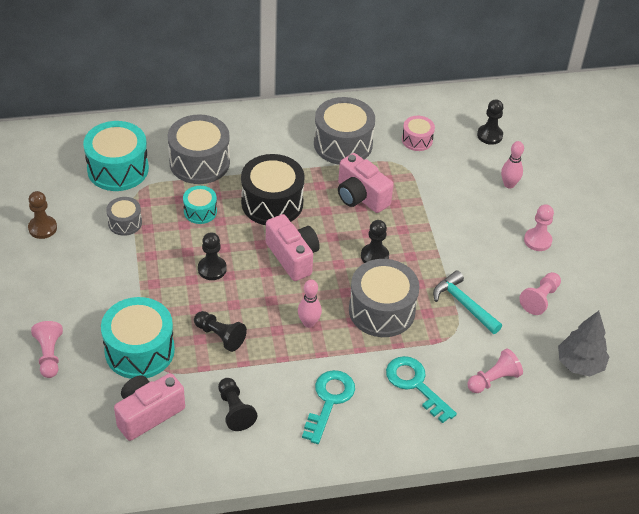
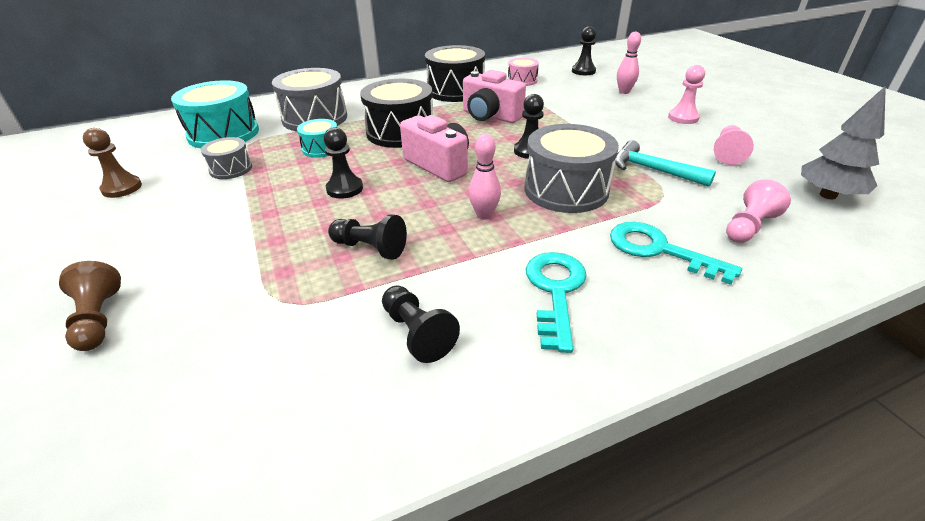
camera: 10 degrees left, 10 degrees down
pink pawn [31,321,63,378] -> brown pawn [59,261,121,351]
turquoise drum [101,297,175,379] -> none
pink camera [114,373,185,441] -> none
grey drum [314,97,375,165] -> black drum [425,45,485,102]

